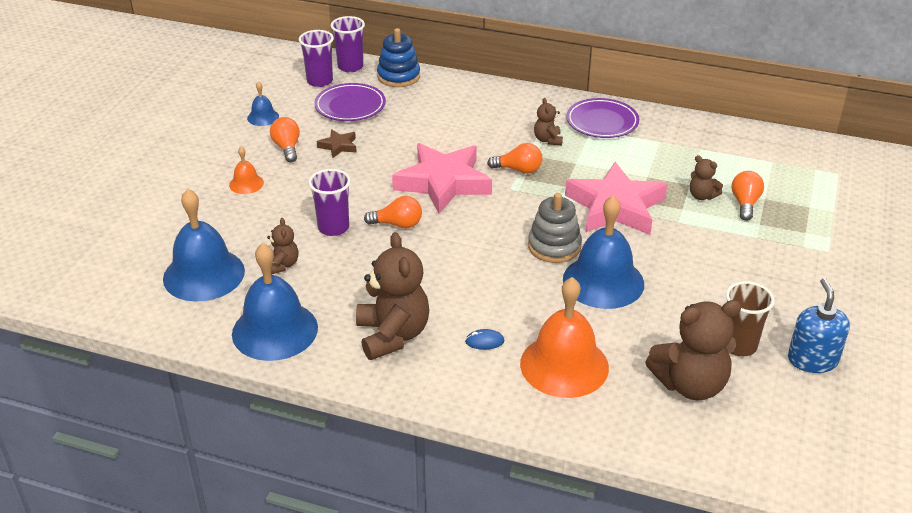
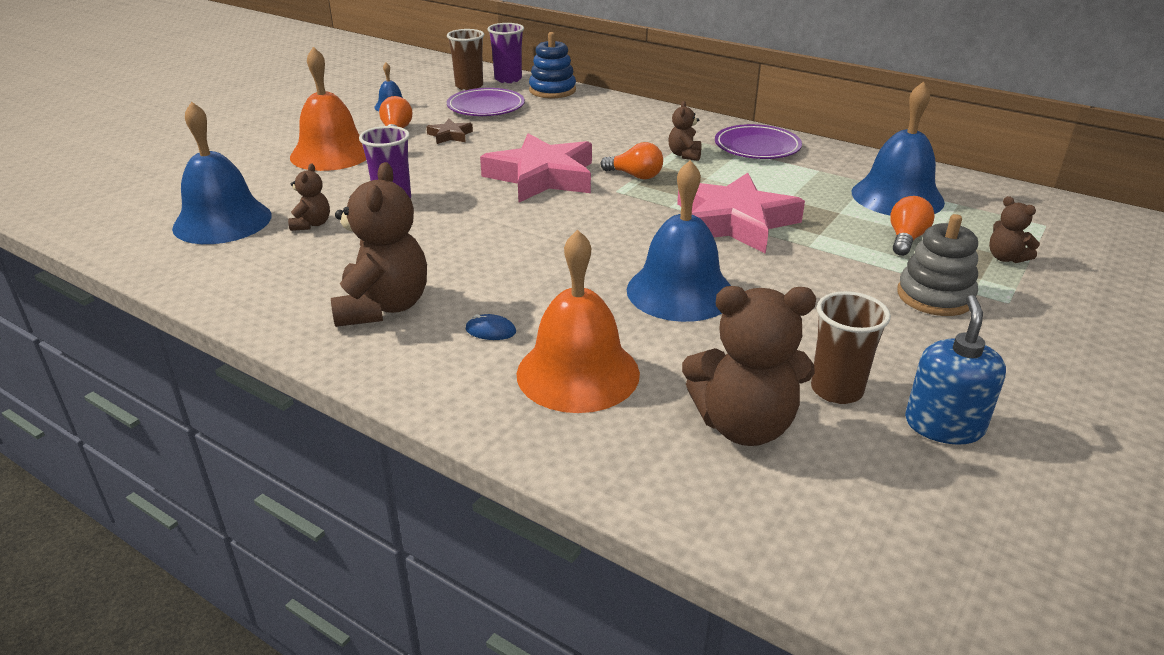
camera: 15 degrees right, 5 degrees down
orange bell [229,147,264,194] -> orange bell [290,47,366,171], size x2.12
blue bell [232,243,318,361] -> blue bell moved to [852,81,945,215]
purple cup [299,30,334,87] -> brown cup [447,29,484,90]
orange light bulb [364,196,422,228] -> none
grey stacking toy [528,193,582,263] -> grey stacking toy moved to [897,214,978,316]
brown teddy bear [690,155,723,200] -> brown teddy bear moved to [989,196,1040,263]

